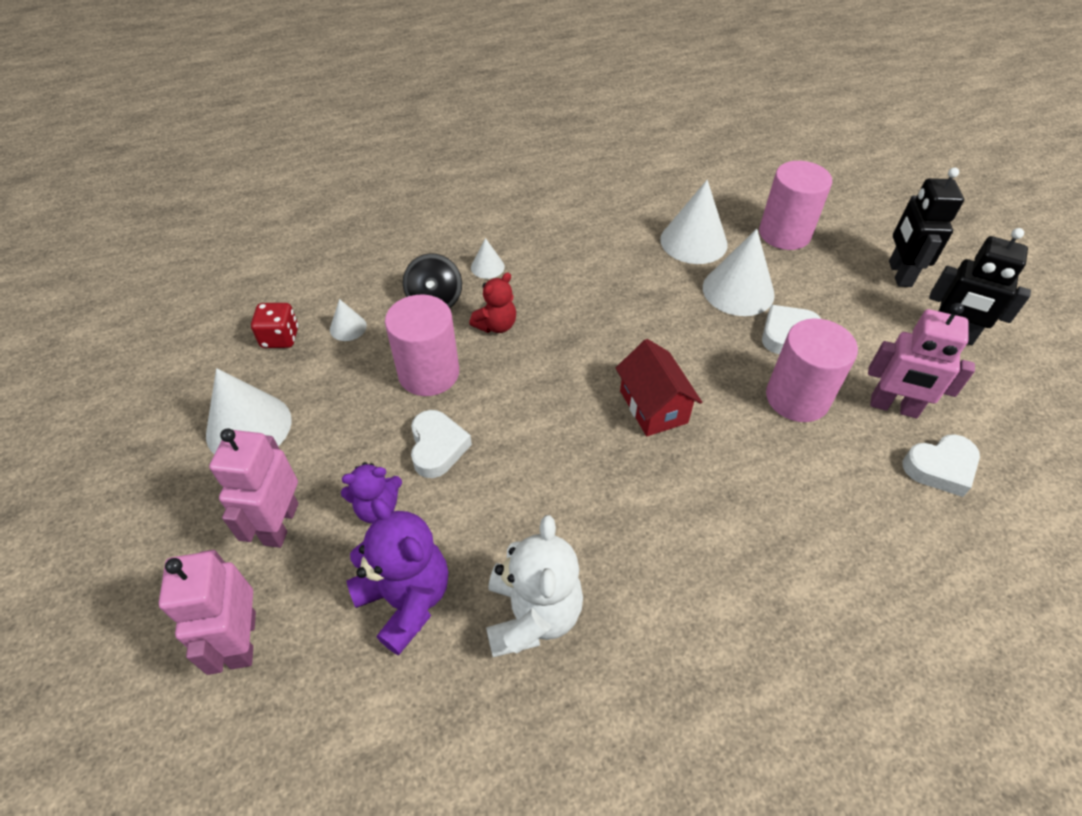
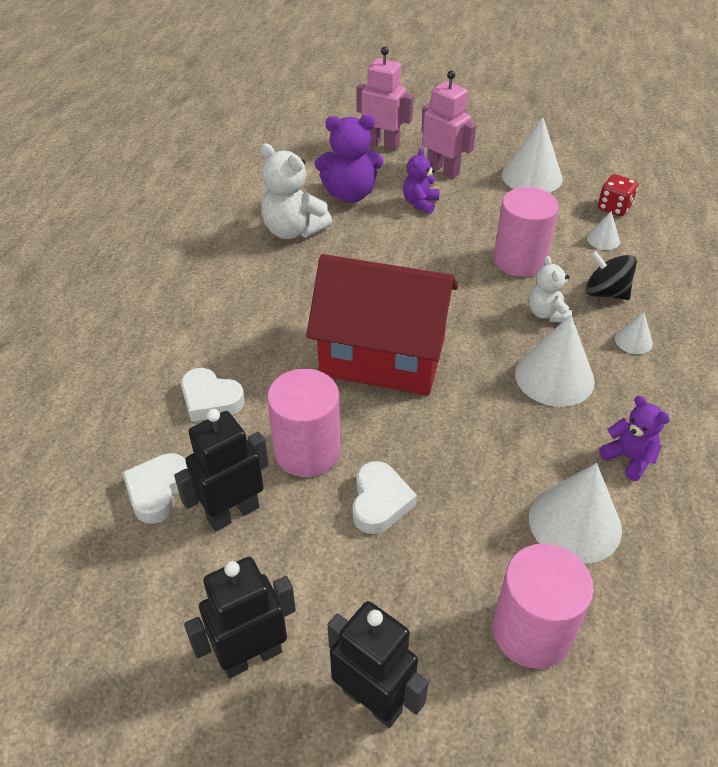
camera: 125 degrees right, 5 degrees down
white heart [411,410,472,478] -> white heart moved to [181,368,245,422]
red teddy bear [469,272,516,333] -> white teddy bear [529,256,572,322]
red house [616,339,702,436] -> red house [306,254,458,395], size x1.89
white cone [703,229,775,316] -> white cone moved to [515,314,595,407]
pink robot [868,303,975,418] -> black robot [174,409,269,531]
none -> purple teddy bear [599,396,670,481]

